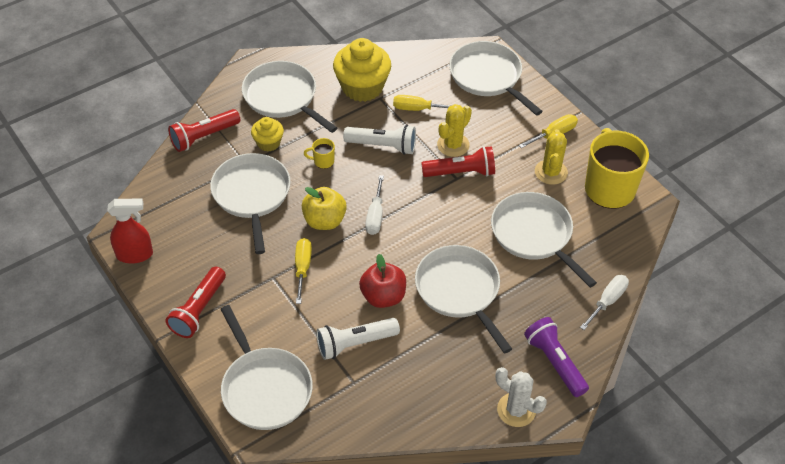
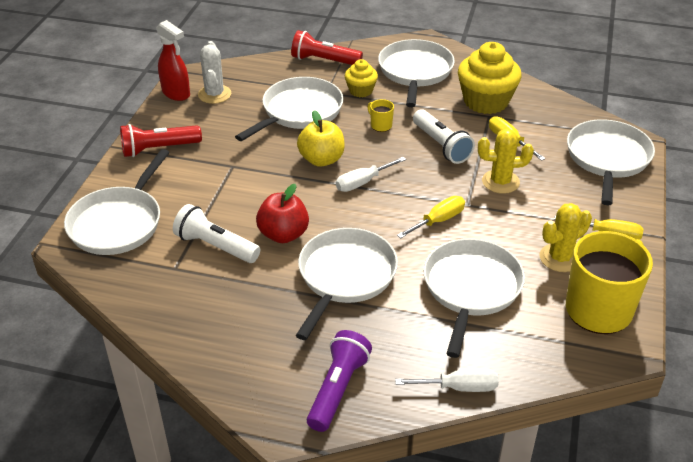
camera: 50 degrees right, 10 degrees down
yellow screwdriver [295,238,312,304] -> yellow screwdriver moved to [397,196,465,238]
red flashlight [421,146,495,177] -> none
white cactus [496,367,547,427] -> white cactus moved to [198,41,231,104]

